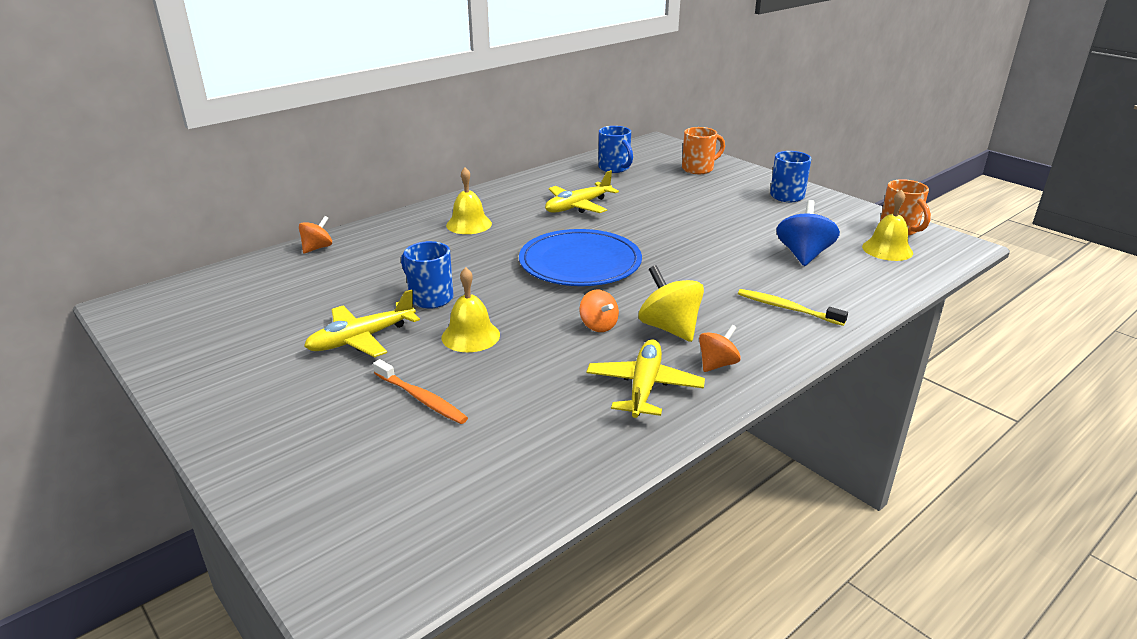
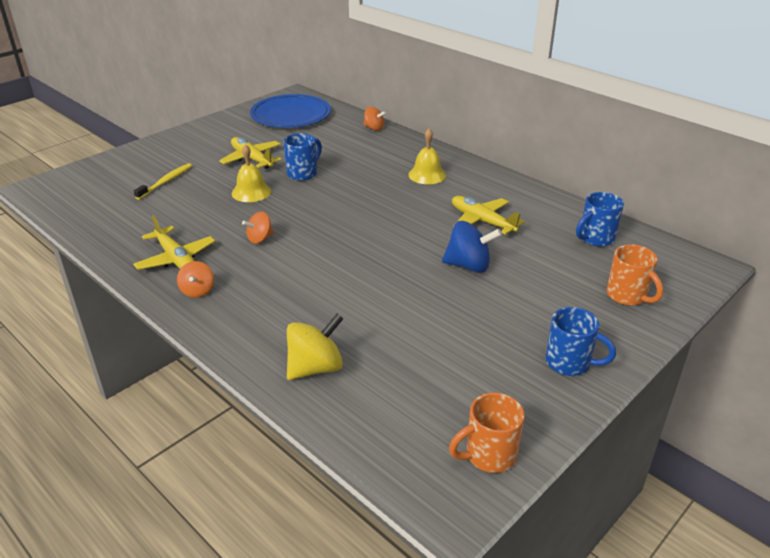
camera: 85 degrees right, 5 degrees up
orange toothbrush [373,359,468,424] -> none
blue plate [519,229,642,286] -> blue plate moved to [250,94,331,128]
yellow plane [586,339,705,418] -> yellow plane turned 45 degrees clockwise [133,215,215,270]
yellow spinning top [639,265,704,342] -> yellow spinning top moved to [287,314,343,380]
orange spinning top [699,325,741,372] -> orange spinning top turned 45 degrees clockwise [177,261,214,298]
yellow toothbrush [738,289,848,326] -> yellow toothbrush moved to [134,163,192,200]
blue spinning top [776,200,840,266] -> blue spinning top moved to [442,221,502,273]
yellow bell [862,189,913,261] -> none

